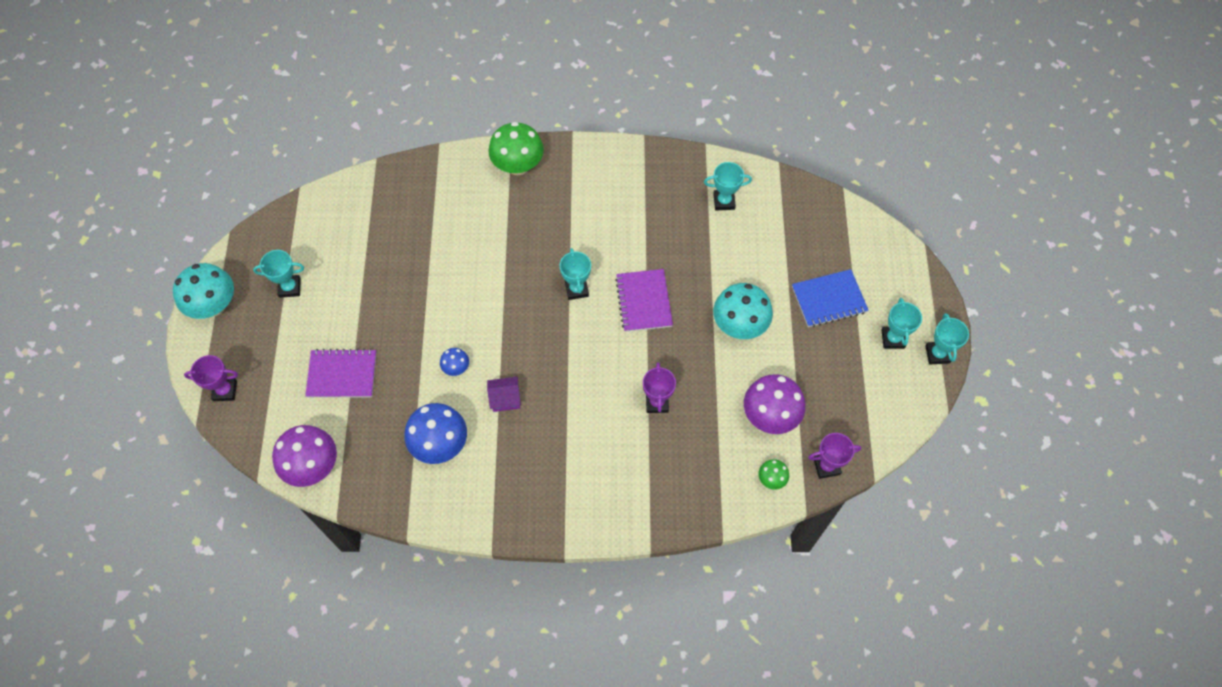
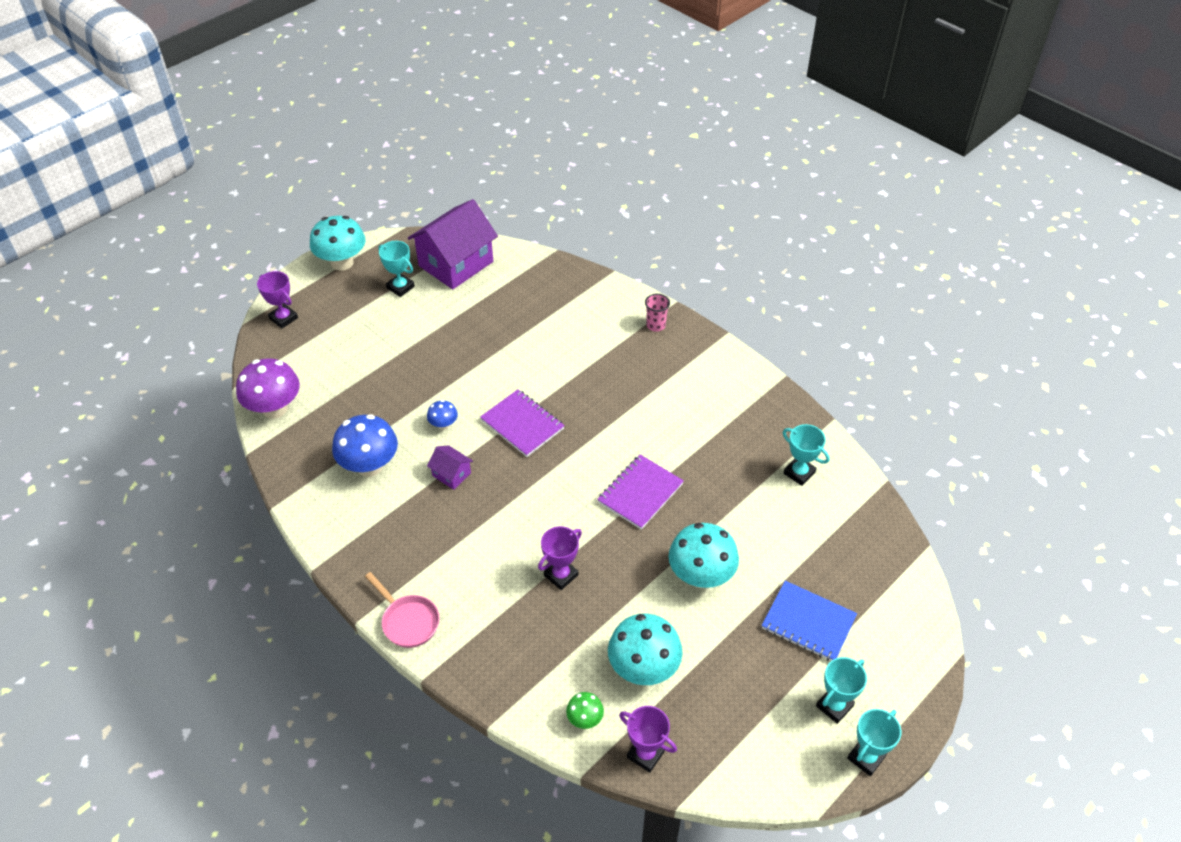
camera: 45 degrees right, 15 degrees down
purple notebook [305,349,376,398] -> purple notebook moved to [480,389,565,457]
green mushroom [488,122,544,175] -> pink cup [645,294,670,332]
turquoise trophy [560,248,591,300] -> none
purple mushroom [744,374,805,434] -> turquoise mushroom [608,614,683,685]
none -> pink pan [365,572,440,648]
none -> purple house [408,199,498,289]

